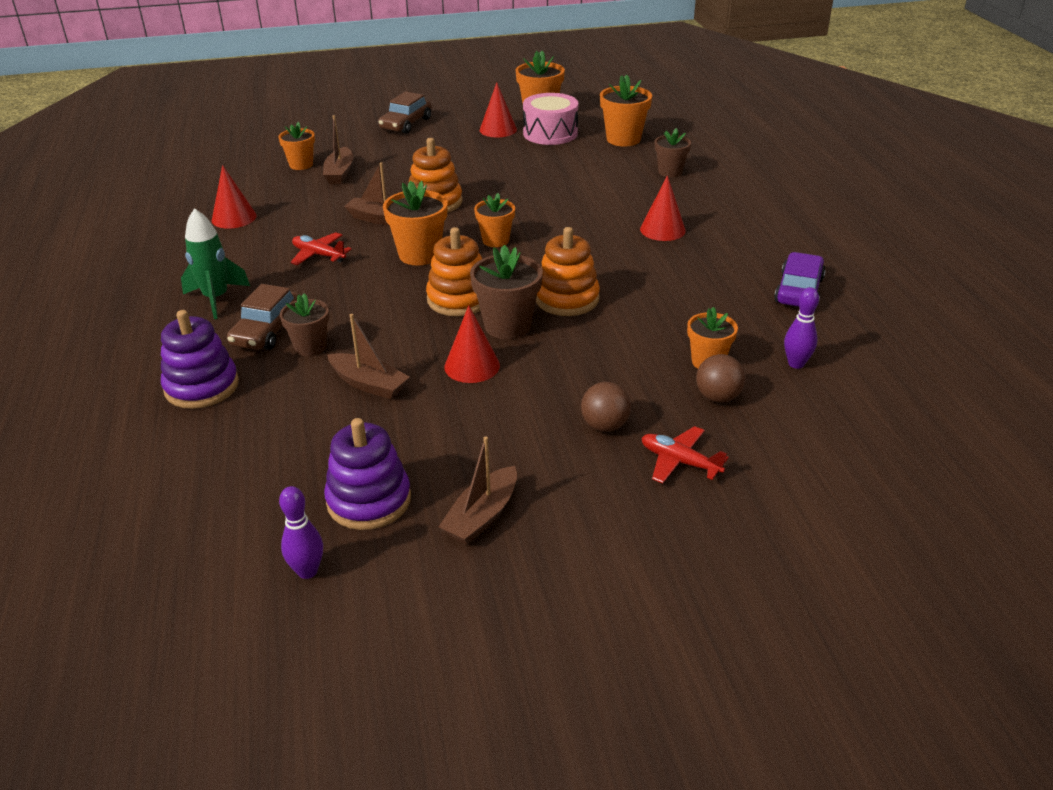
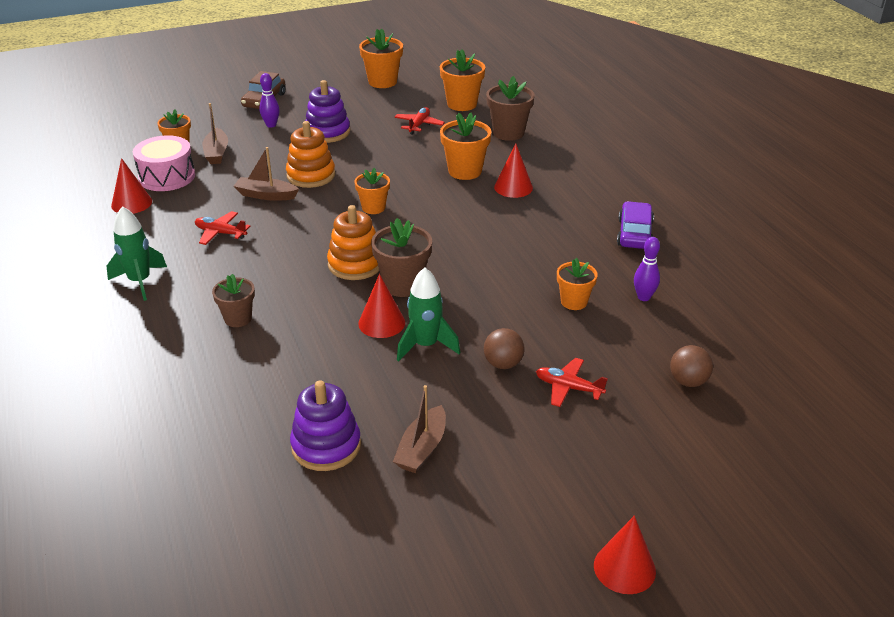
camera: 10 degrees left, 0 degrees up
purple stacking toy [161,310,239,409] -> purple stacking toy moved to [305,80,350,143]
brown car [227,284,300,350] -> none
purple bowling pin [279,486,323,579] -> purple bowling pin moved to [259,73,280,128]
brown boat [327,314,410,399] -> none
orange flower pot [383,181,447,265] -> orange flower pot moved to [440,113,491,180]
red cone [480,82,517,137] -> red cone moved to [594,515,656,594]
pink drum [523,93,578,145] -> pink drum moved to [133,135,195,191]
orange stacking toy [536,227,600,316] -> none
brown flower pot [655,128,691,177] -> brown flower pot [486,76,535,141], size x1.52
brown ball [696,354,746,403] -> brown ball moved to [670,345,713,387]
none -> red plane [394,107,445,135]
none -> green rocket [397,267,460,362]

